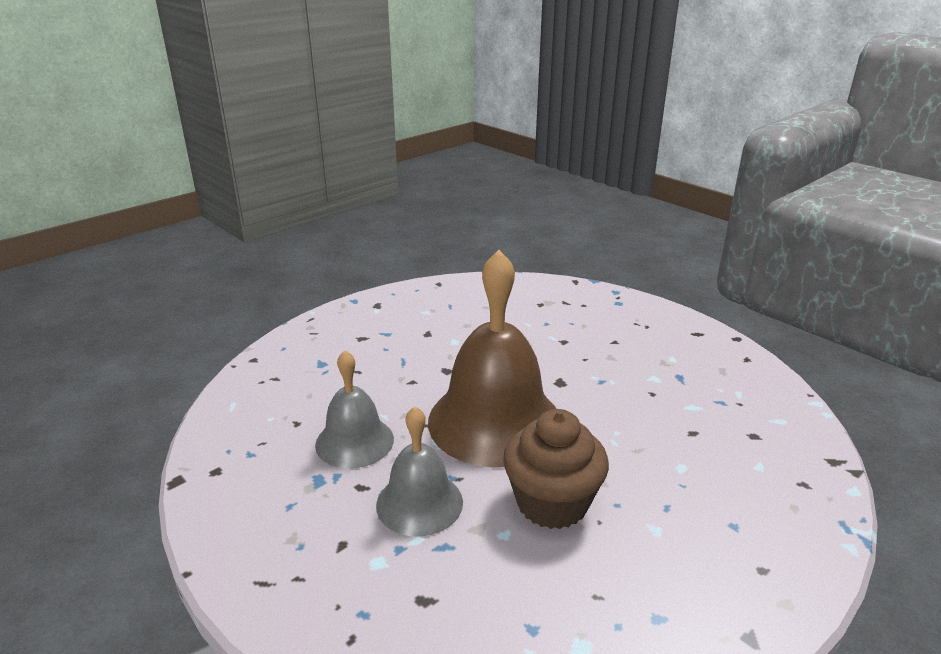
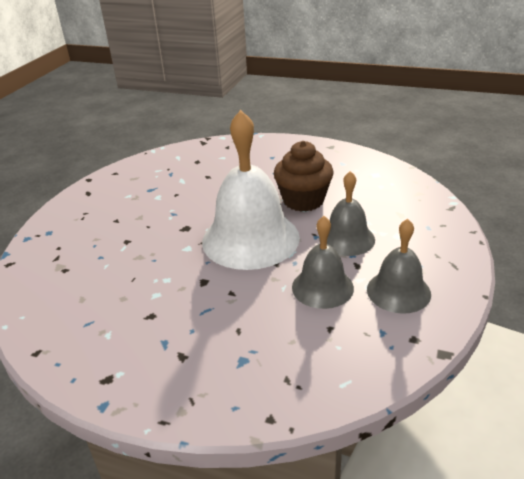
camera: 115 degrees left, 5 degrees up
brown bell [428,250,556,468] -> white bell [202,110,300,270]
none -> grey bell [367,219,431,314]

